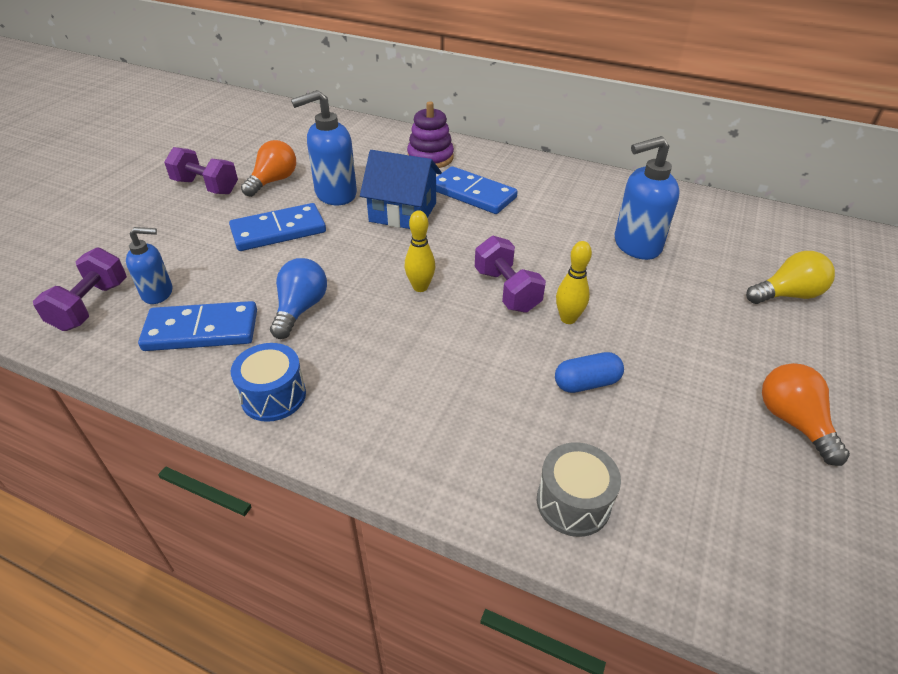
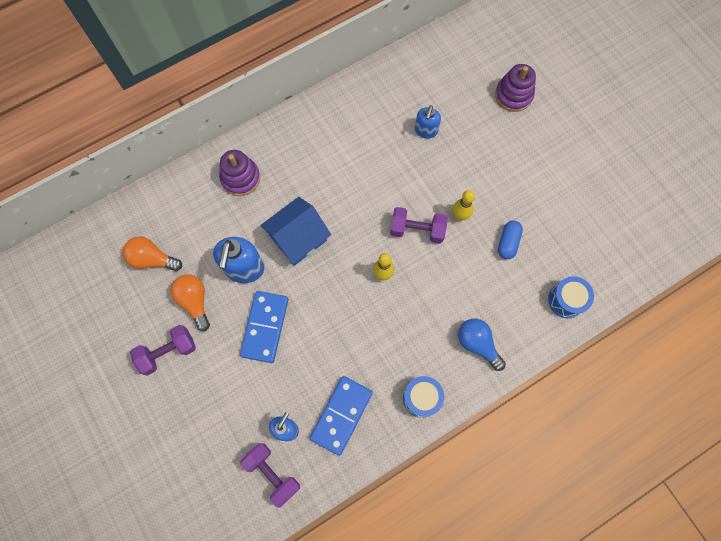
camera: 55 degrees left, 30 degrees up
blue light bulb [270,258,327,339] -> blue light bulb moved to [458,319,506,371]
blue domino [436,166,518,214] -> none
grey drum [537,442,621,537] -> blue drum [548,276,594,318]
blue soap dispenser [615,136,680,260] -> blue soap dispenser [415,105,441,139], size x0.61
yellow light bulb [746,251,835,304] -> purple stacking toy [495,64,536,112]
orange light bulb [762,363,850,466] -> orange light bulb moved to [123,237,182,271]

